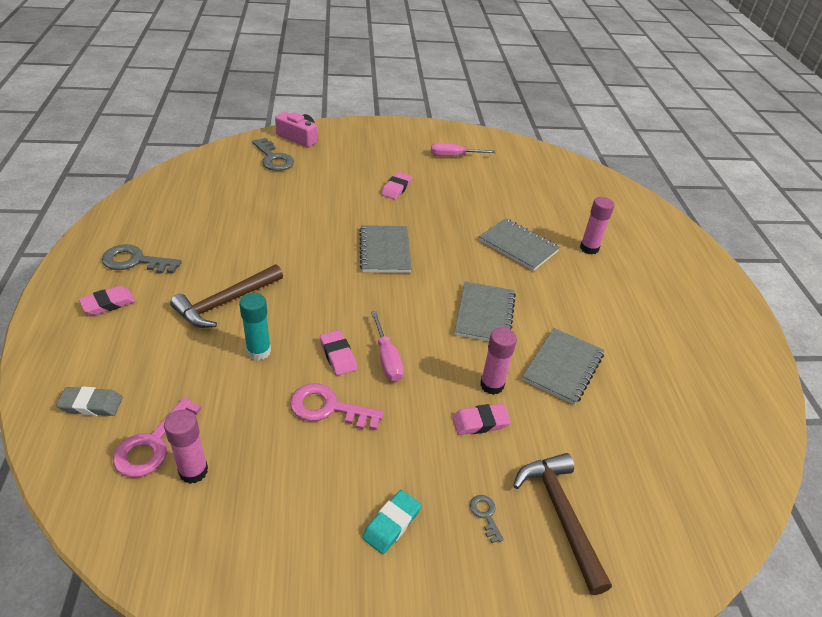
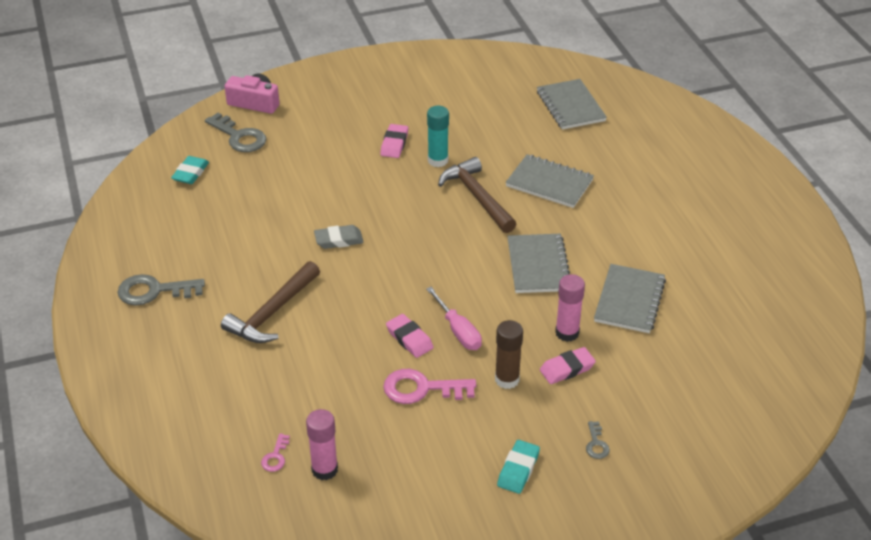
camera: 10 degrees left, 0 degrees up
grey eraser [56,387,123,416] -> grey eraser moved to [314,225,364,249]
pink eraser [79,286,135,315] -> none
pink key [113,397,201,478] -> pink key [261,433,290,472], size x0.49
turquoise glue stick [239,293,271,361] -> turquoise glue stick moved to [427,106,449,167]
grey notebook [359,225,412,273] -> grey notebook moved to [537,79,607,130]
pink screwdriver [431,143,496,156] -> none
grey key [470,495,504,543] -> grey key turned 150 degrees counterclockwise [586,421,610,459]
brown hammer [513,453,612,595] -> brown hammer moved to [438,157,516,233]
pink glue stick [580,197,614,255] -> none
none -> turquoise eraser [171,156,209,184]
none -> brown glue stick [495,320,523,389]

